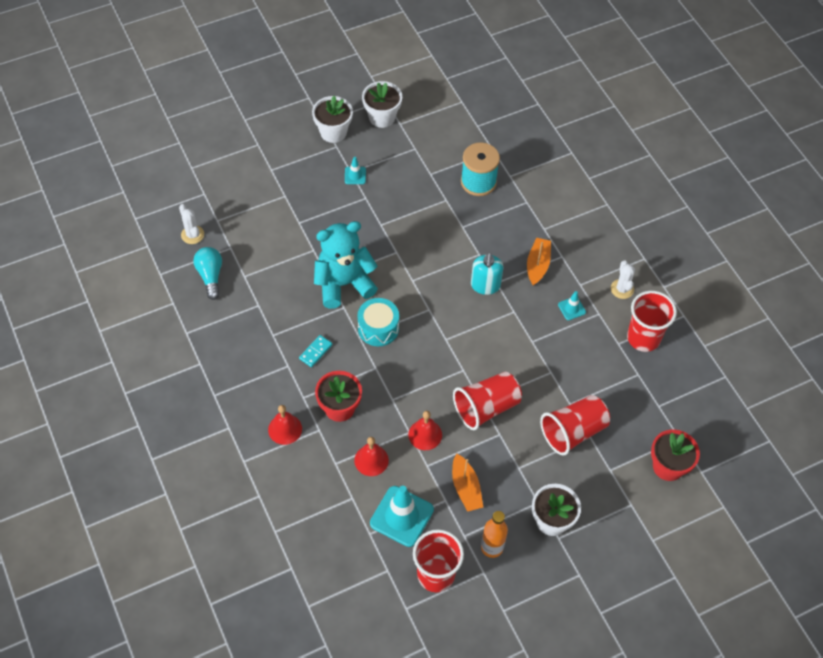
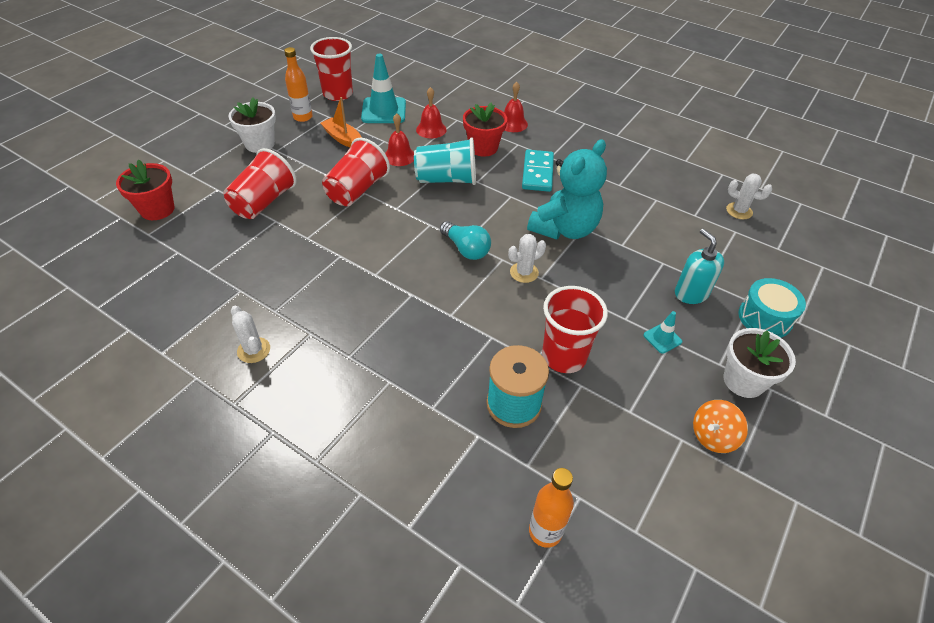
camera: 150 degrees right, 10 degrees down
turquoise light bulb [193,247,222,300] -> turquoise light bulb moved to [440,221,491,260]
turquoise domino [299,335,332,367] -> turquoise domino [522,150,554,192], size x1.73
turquoise drum [357,298,399,346] -> turquoise drum moved to [738,278,806,338]
white flower pot [362,81,402,128] -> orange spinning top [693,400,748,453]
turquoise soap dispenser [471,253,503,295] -> turquoise soap dispenser moved to [675,229,724,304]
orange boat [527,238,551,286] -> none
turquoise traffic cone [558,291,586,320] -> none
red cup [627,291,677,352] -> red cup moved to [542,286,608,373]
none -> turquoise cup [414,137,476,185]
none -> white cactus [508,234,546,283]
none -> orange bottle [529,468,574,548]

